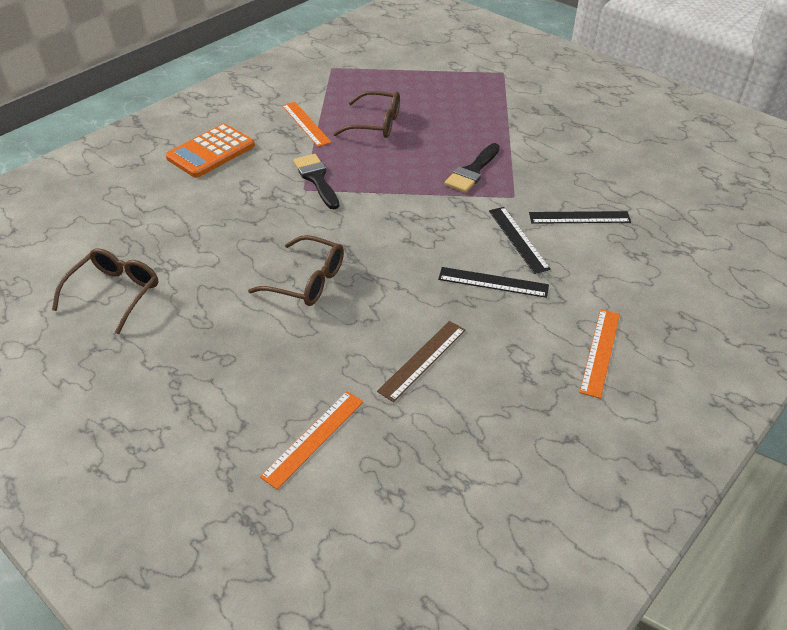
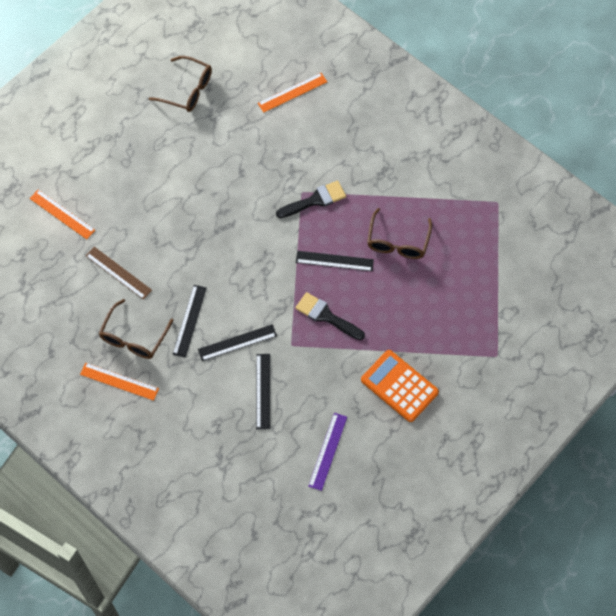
camera: 90 degrees right, 20 degrees up
orange calculator [166,124,255,178] -> orange calculator moved to [361,350,439,422]
brown glasses [248,235,344,306] -> brown glasses moved to [99,299,173,359]
orange ruler [282,102,332,147] -> orange ruler moved to [258,73,327,113]
none -> black ruler [296,251,374,271]
none -> purple ruler [308,413,347,491]

